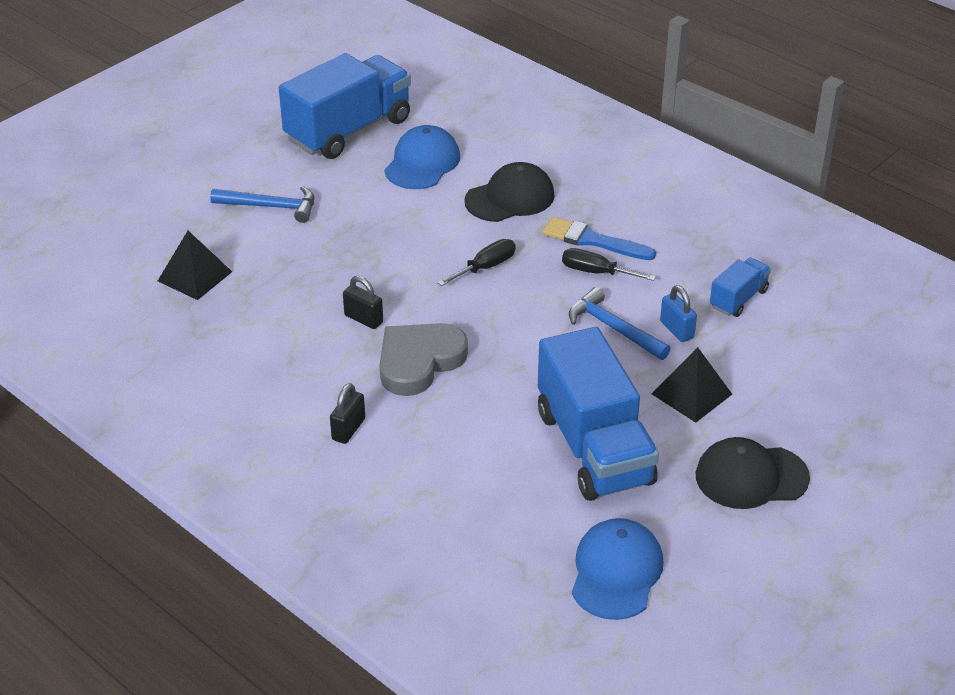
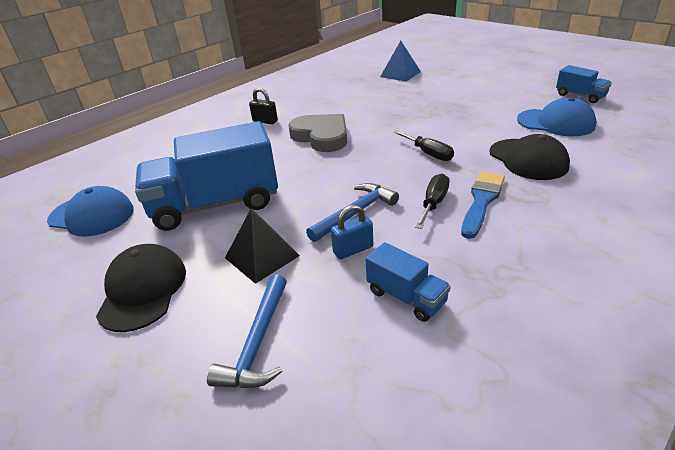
camera: 95 degrees right, 5 degrees down
black pyramid [158,231,232,300] -> blue pyramid [380,41,421,82]
blue hammer [210,186,314,223] -> blue hammer moved to [207,274,287,388]
blue truck [279,53,411,159] -> blue truck [556,65,612,103], size x0.47
black padlock [343,276,383,329] -> none

